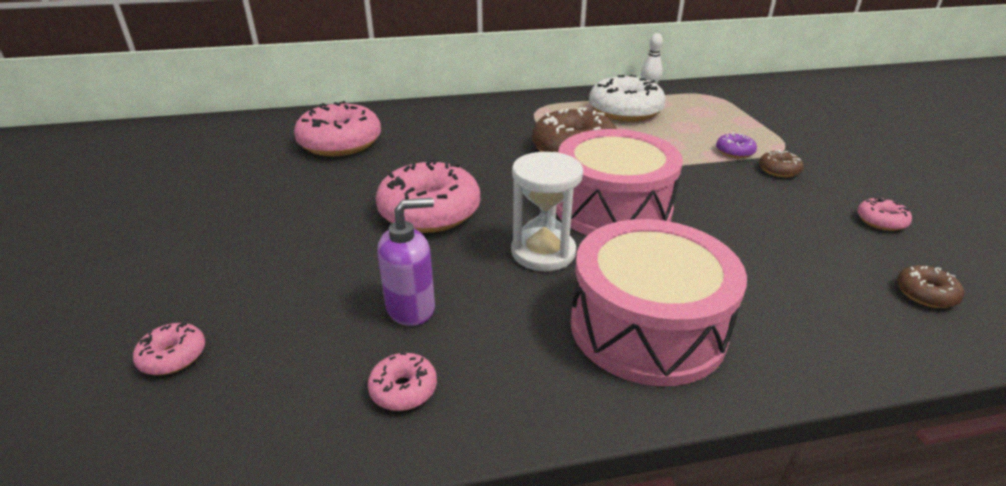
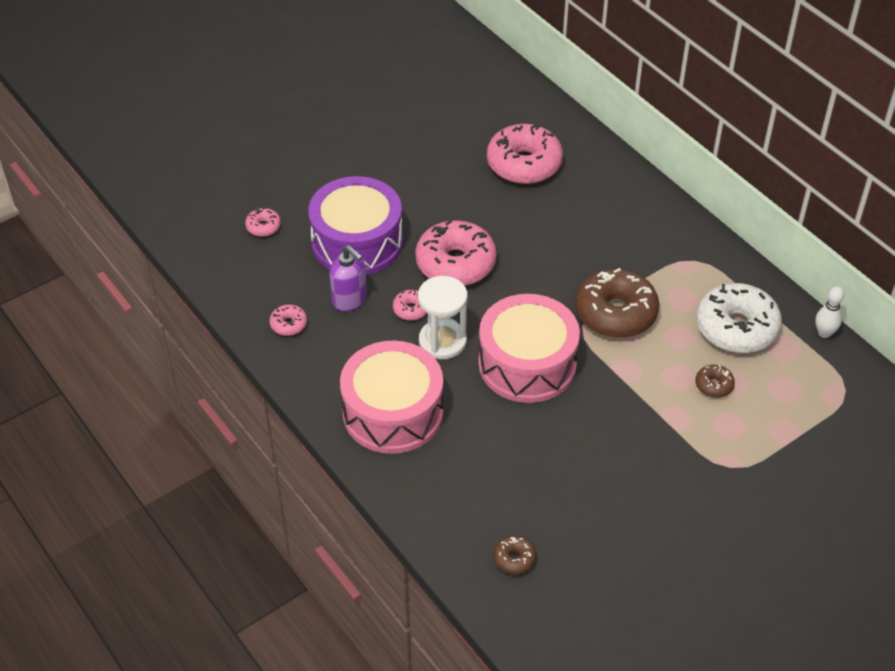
camera: 65 degrees right, 15 degrees up
purple donut [716,133,757,158] -> none
brown donut [759,150,804,177] -> brown donut moved to [695,365,735,398]
pink donut [857,197,912,231] -> pink donut moved to [393,289,427,321]
none -> purple drum [308,176,403,275]

